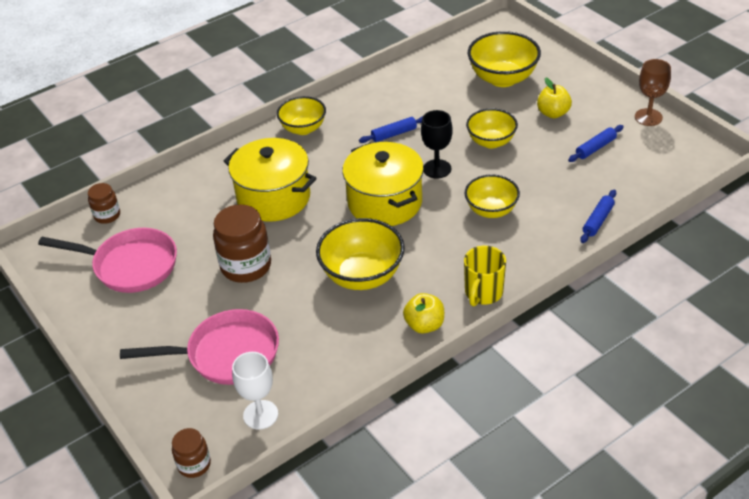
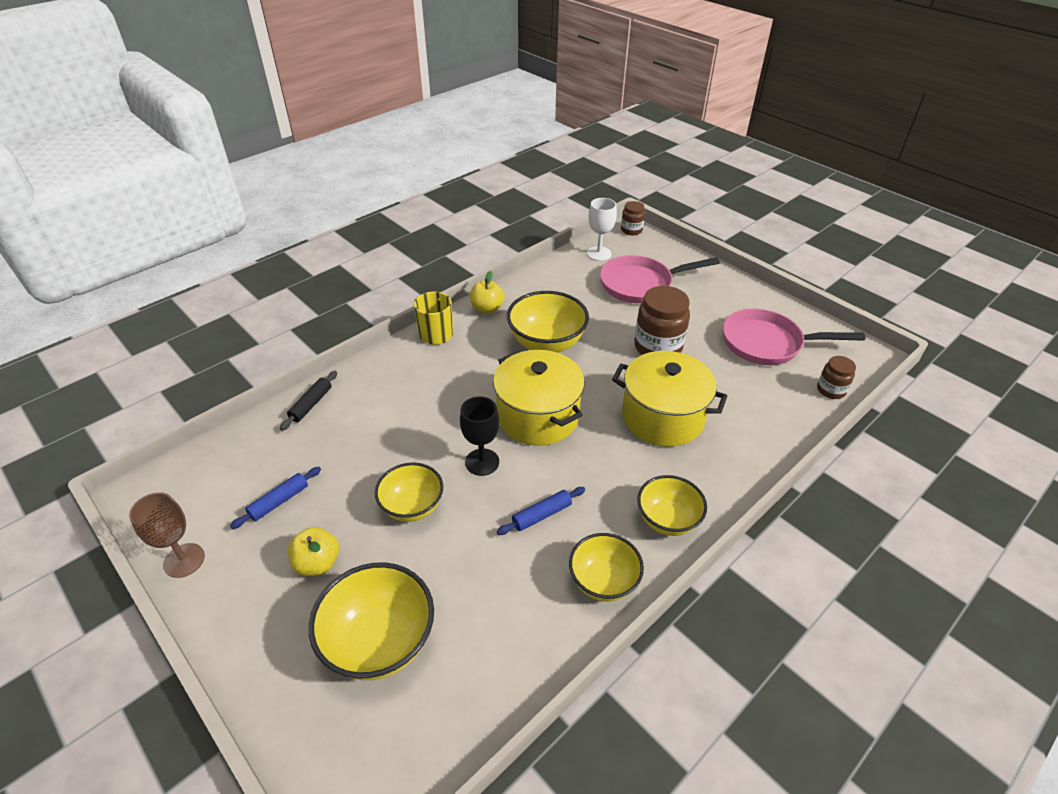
camera: 170 degrees right, 0 degrees up
yellow bowl [464,174,520,218] -> yellow bowl moved to [569,533,644,601]
blue rolling pin [580,189,616,243] -> black rolling pin [280,371,337,431]

